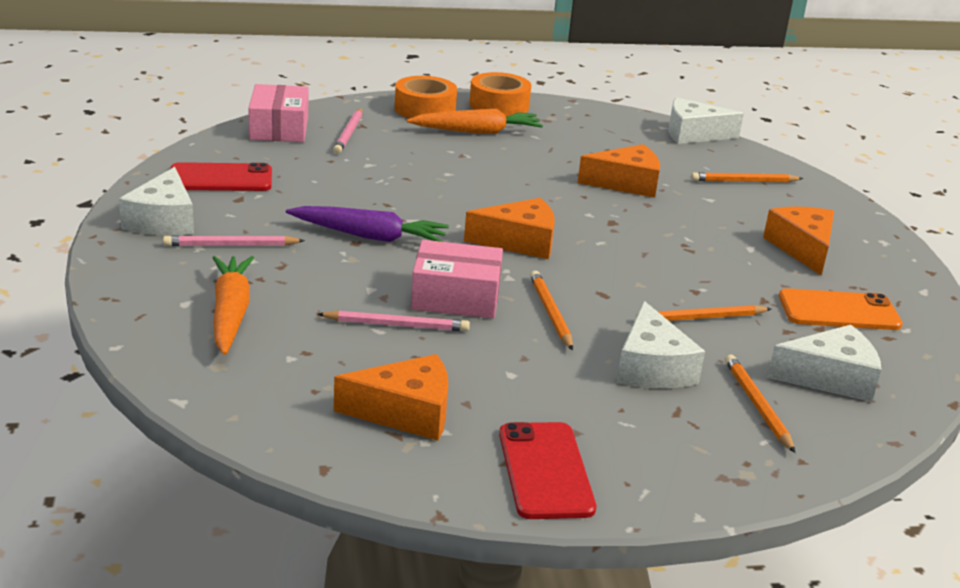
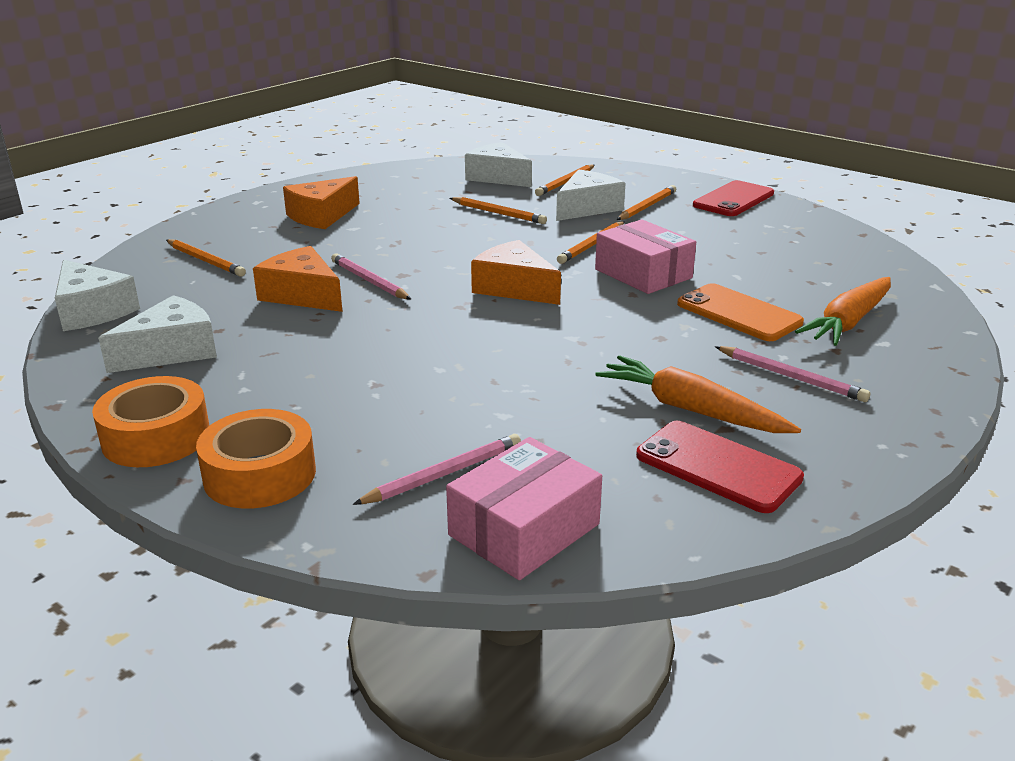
camera: 130 degrees left, 0 degrees up
white cheese [119,167,194,236] -> white cheese moved to [98,295,217,373]
purple carrot [286,206,449,242] -> none
pink pencil [317,310,470,332] -> pink pencil moved to [331,254,412,300]
orange cheese [334,354,448,441] -> none
orange carrot [407,109,543,134] -> orange carrot moved to [595,355,801,433]
orange phone [779,288,903,330] -> orange phone moved to [677,283,804,341]
none -> orange pencil [617,185,676,220]

